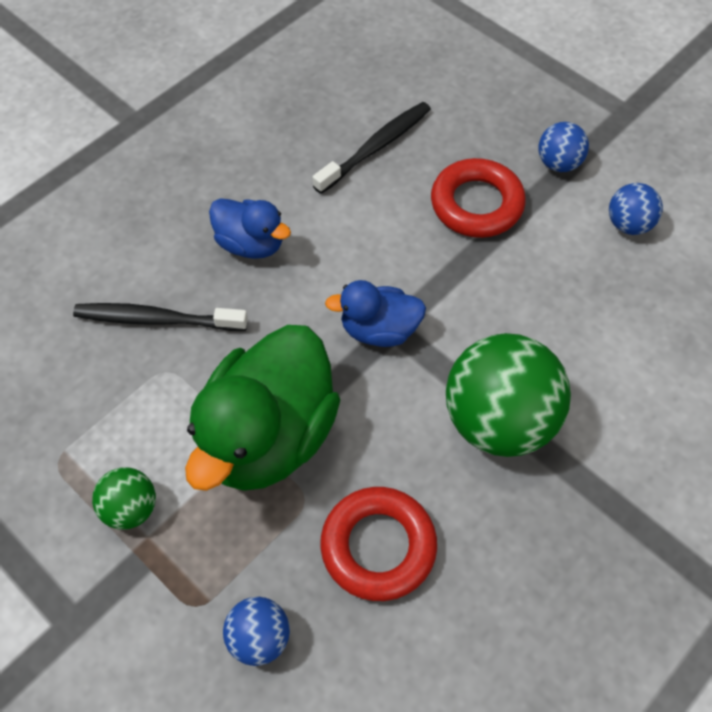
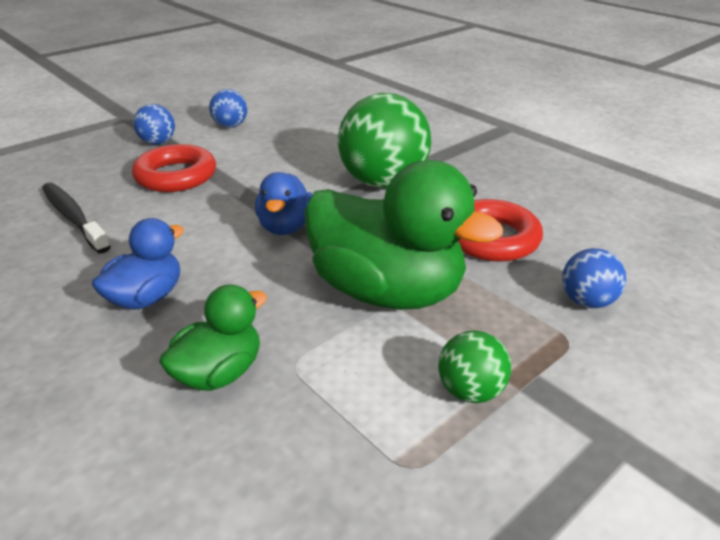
camera: 85 degrees left, 25 degrees down
black toothbrush [73,303,248,331] -> green duck [159,284,267,391]

